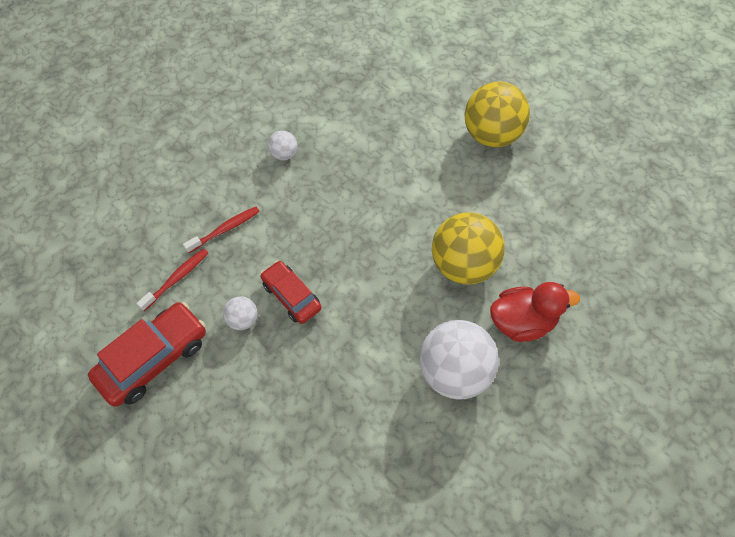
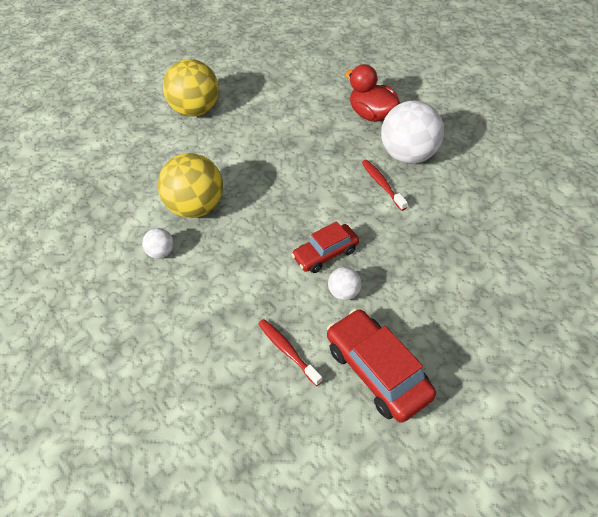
camera: 75 degrees left, 10 degrees down
red toothbrush [183,207,260,253] -> red toothbrush moved to [362,160,408,211]
yellow ball [432,212,505,285] -> yellow ball moved to [158,153,223,218]
red duck [490,282,580,342] -> red duck turned 45 degrees counterclockwise [345,64,400,122]

